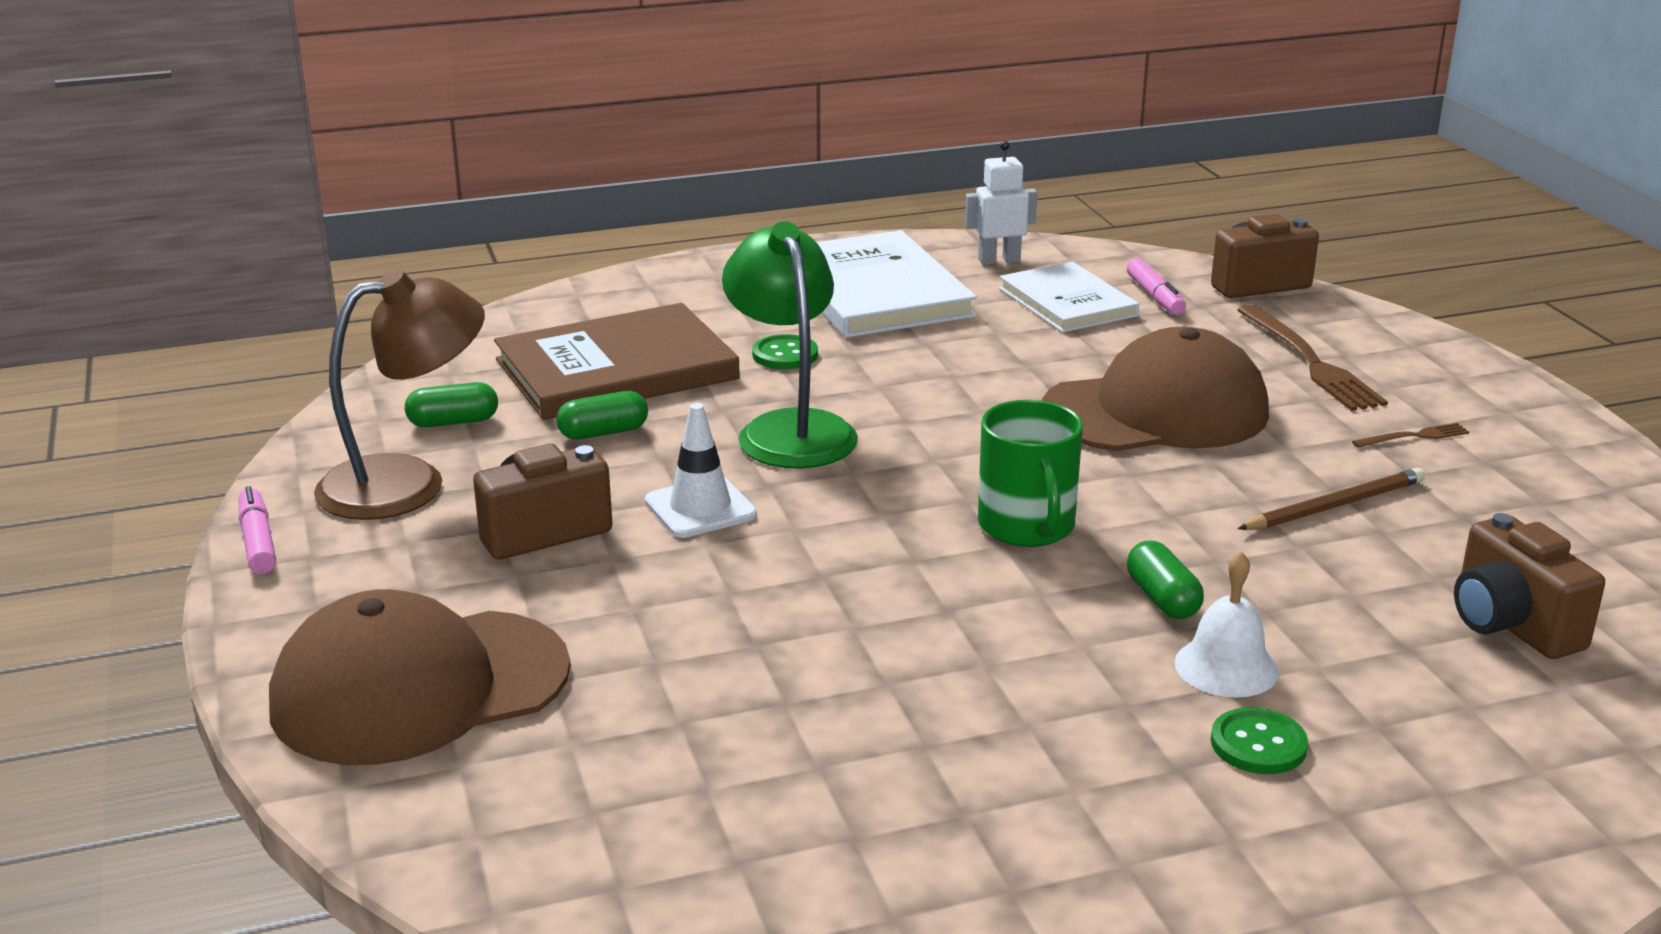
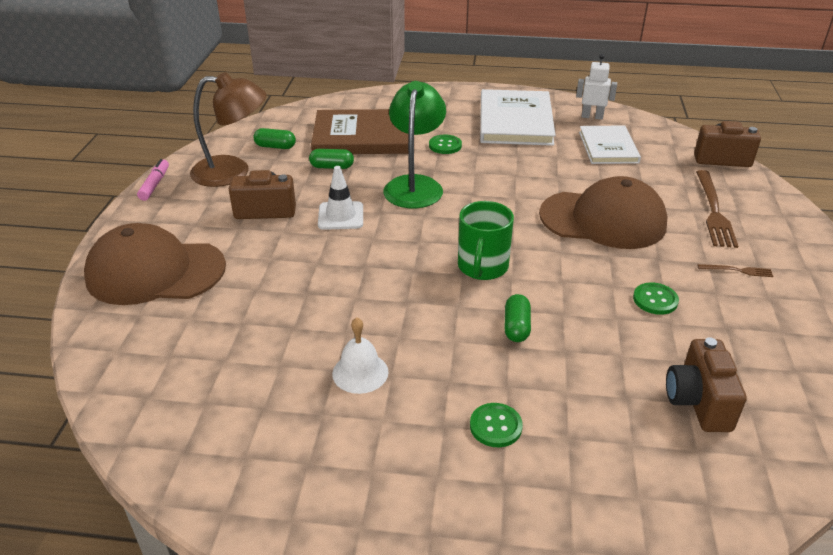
camera: 25 degrees right, 10 degrees up
pink marker [1127,258,1186,315] -> none
white bell [1175,551,1279,697] -> white bell moved to [332,317,389,394]
brown pencil [1238,468,1425,530] -> green button [633,282,679,315]

